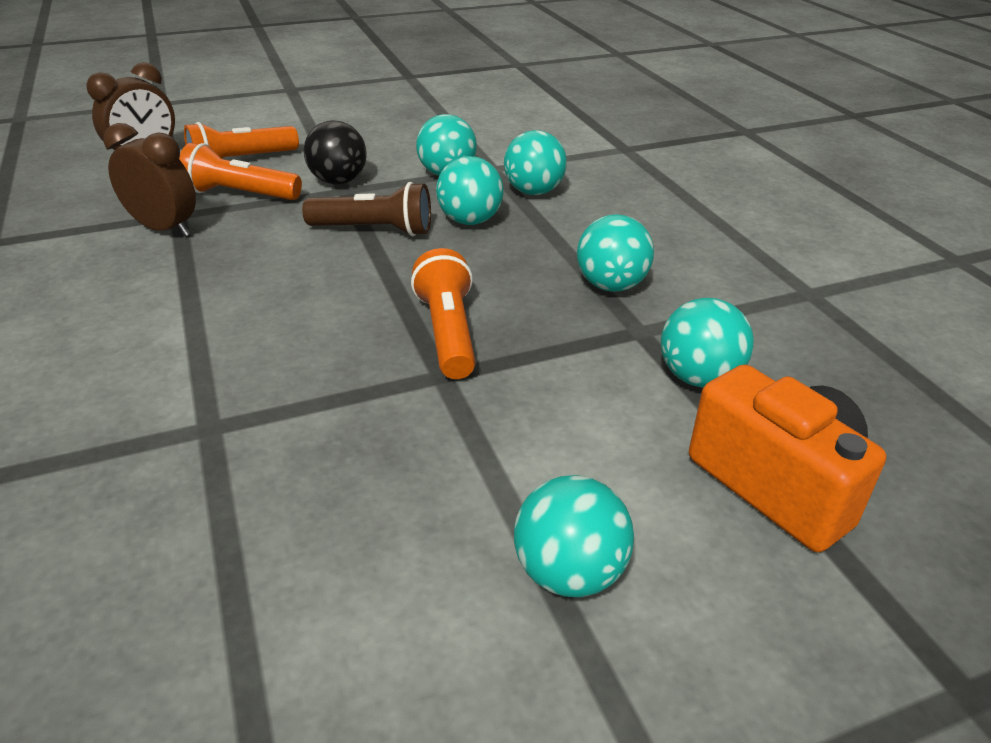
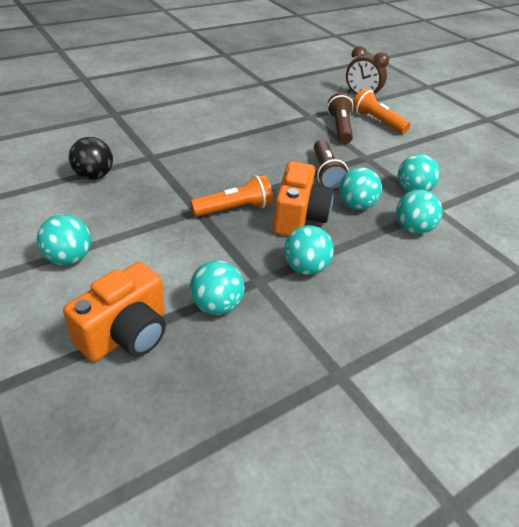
camera: 75 degrees right, 5 degrees up
brown clock [103,123,196,237] -> none
orange flashlight [179,143,302,200] -> brown flashlight [327,92,354,144]
black ball [304,120,367,184] -> black ball moved to [69,137,113,180]
none -> orange camera [273,161,333,236]

